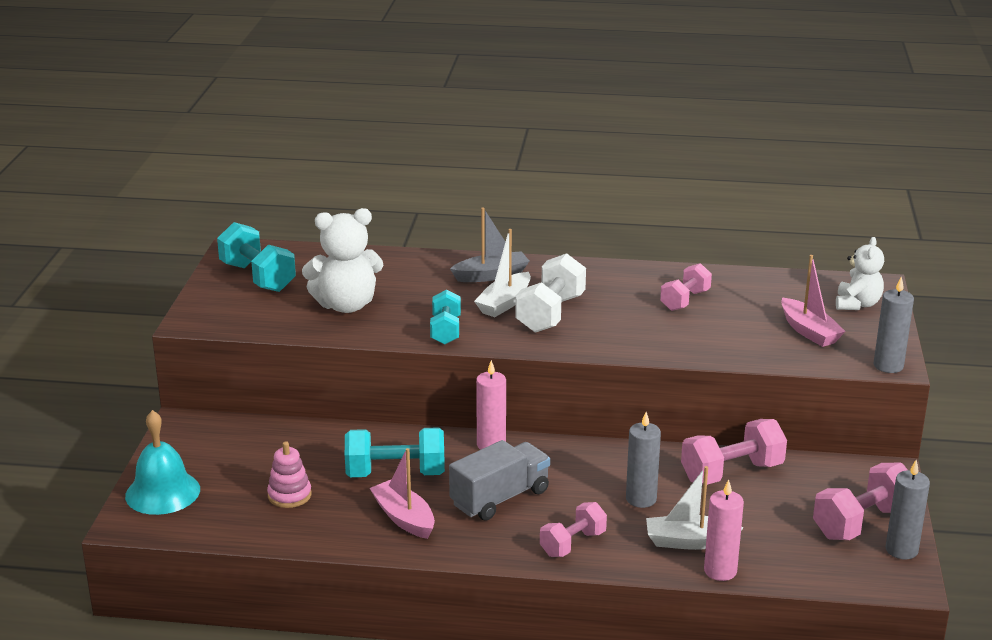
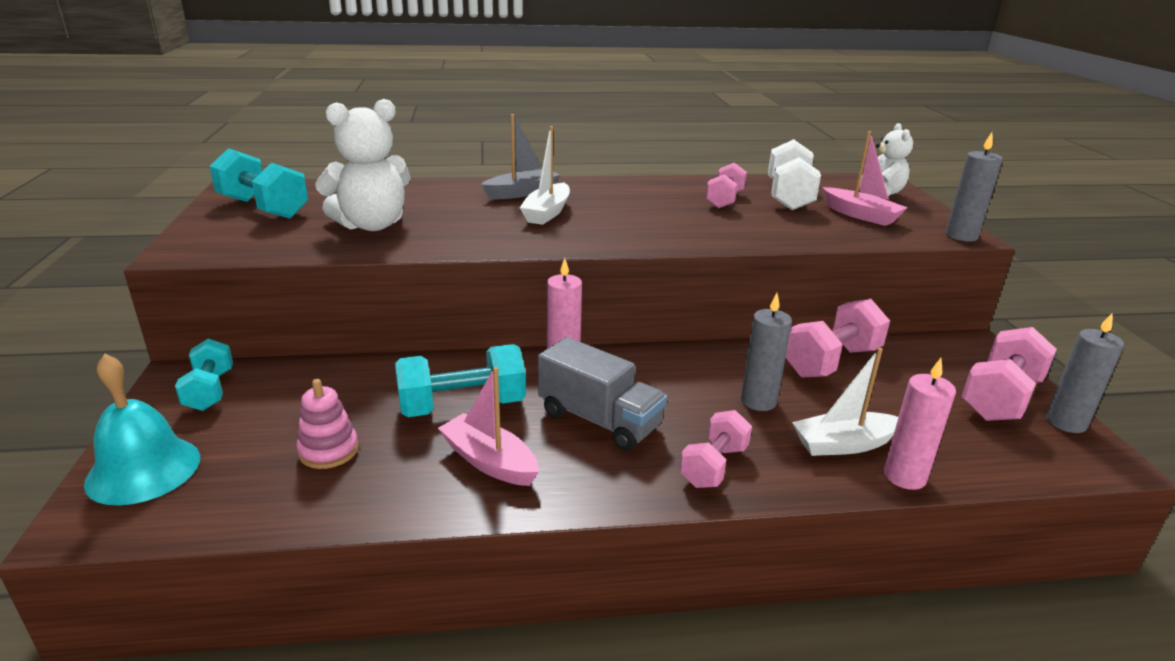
camera: 15 degrees left, 0 degrees up
turquoise dumbbell [430,290,461,344] -> turquoise dumbbell moved to [175,339,233,411]
grey truck [449,440,550,521] -> grey truck turned 90 degrees clockwise [538,337,667,451]
white dumbbell [515,253,586,333] -> white dumbbell moved to [768,139,821,210]

